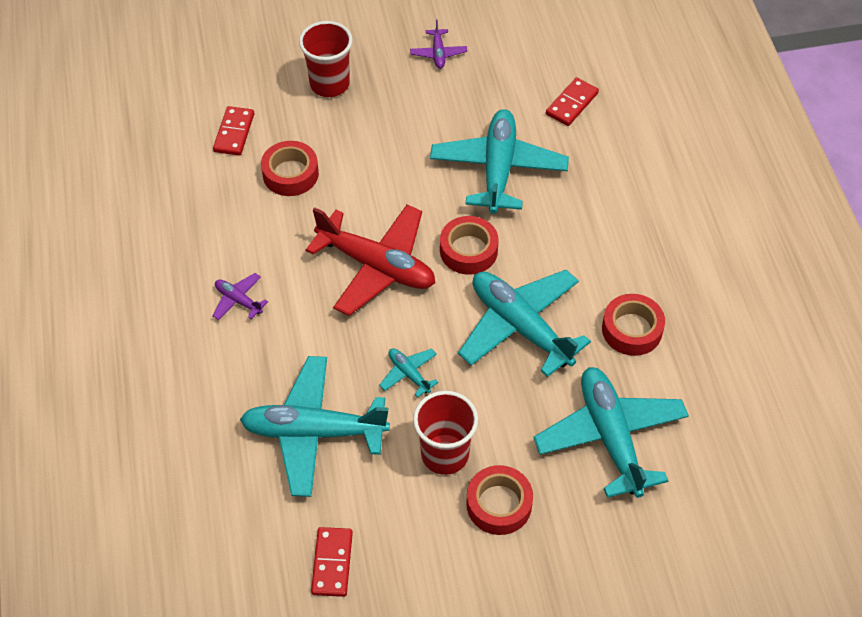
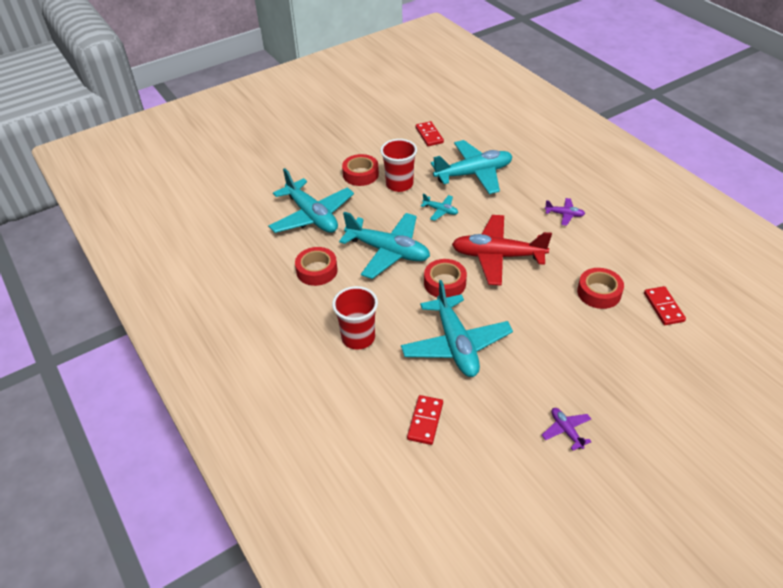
camera: 160 degrees right, 10 degrees down
red cup [299,21,353,97] -> red cup moved to [332,286,378,350]

